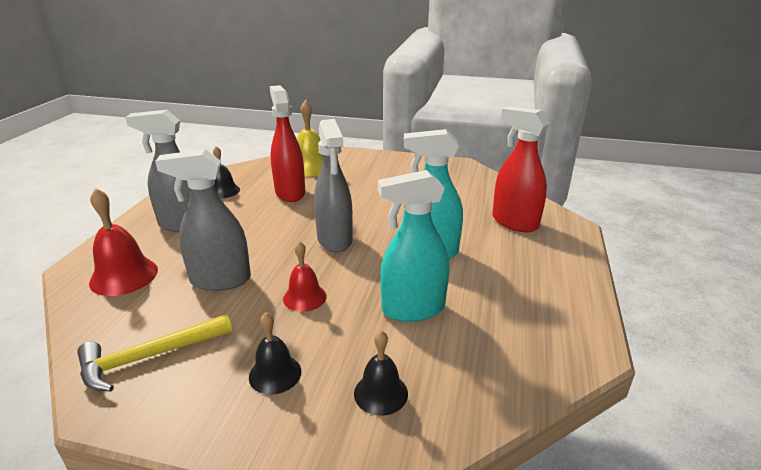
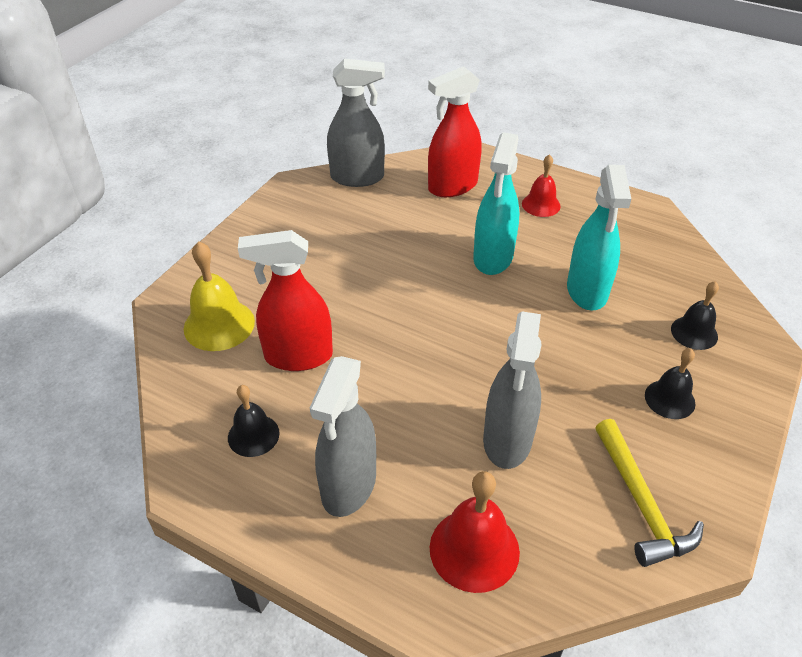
camera: 75 degrees left, 15 degrees up
red bell [283,241,327,312] -> red bell moved to [522,154,561,217]
grey spray bottle [314,119,353,252] -> grey spray bottle moved to [327,59,385,187]

